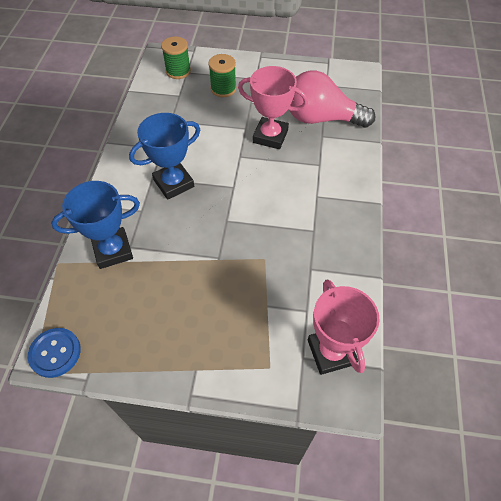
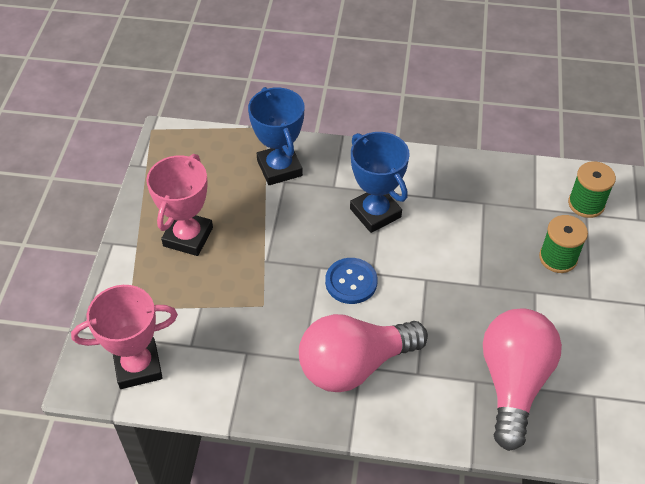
camera: 90 degrees right, 5 degrees down
blue button [28,328,81,378] -> blue button moved to [325,258,378,304]
pink trophy [238,66,308,149] -> pink trophy moved to [146,154,213,256]
none -> pink light bulb [299,314,428,392]

